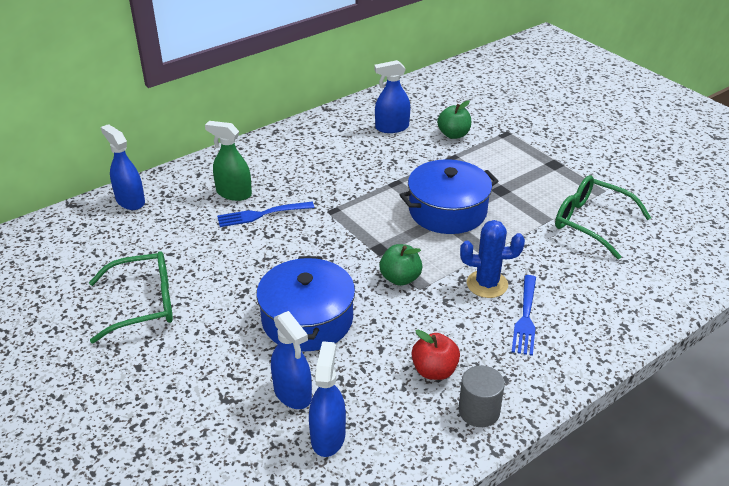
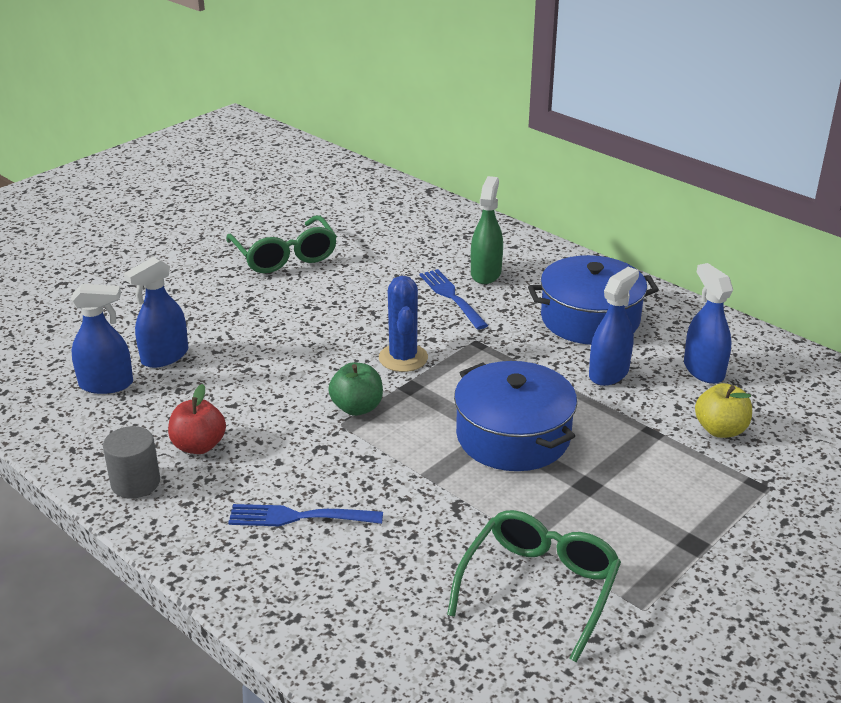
camera: 80 degrees right, 5 degrees down
blue spray bottle [101,124,145,210] -> blue spray bottle moved to [589,267,639,386]
blue pot [256,256,355,351] -> blue pot moved to [528,255,659,345]
green apple [437,100,471,139] -> yellow apple [695,383,752,438]
blue cactus [460,220,525,298] -> blue cactus moved to [379,276,428,372]

